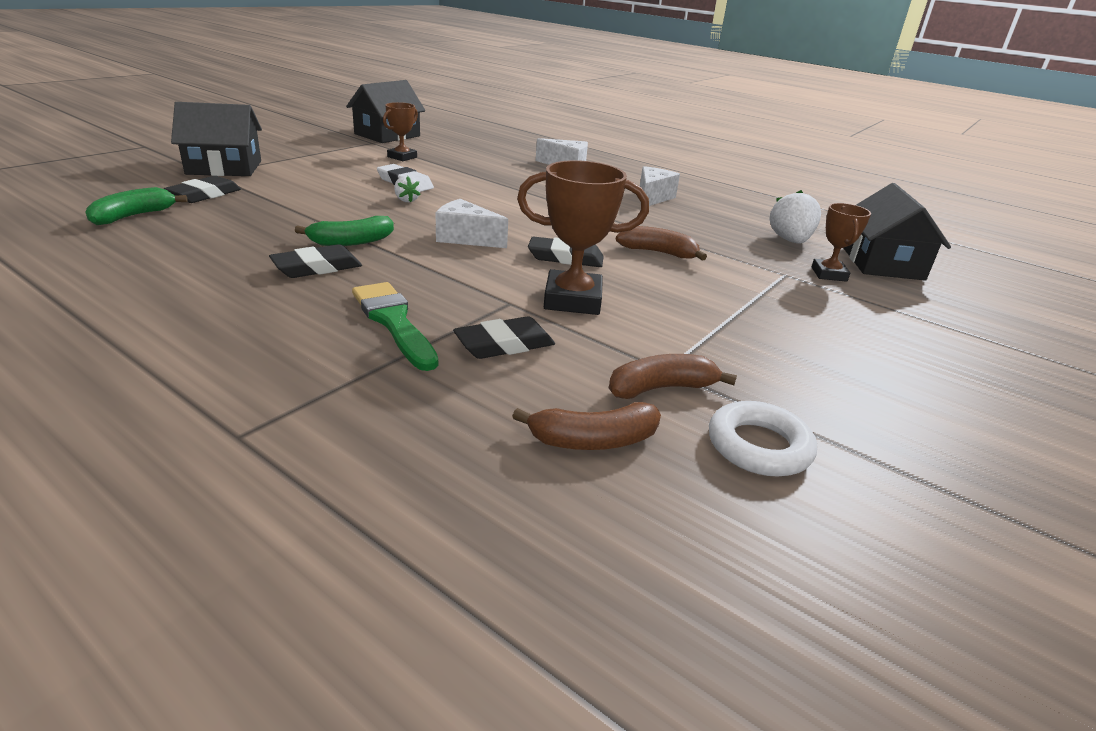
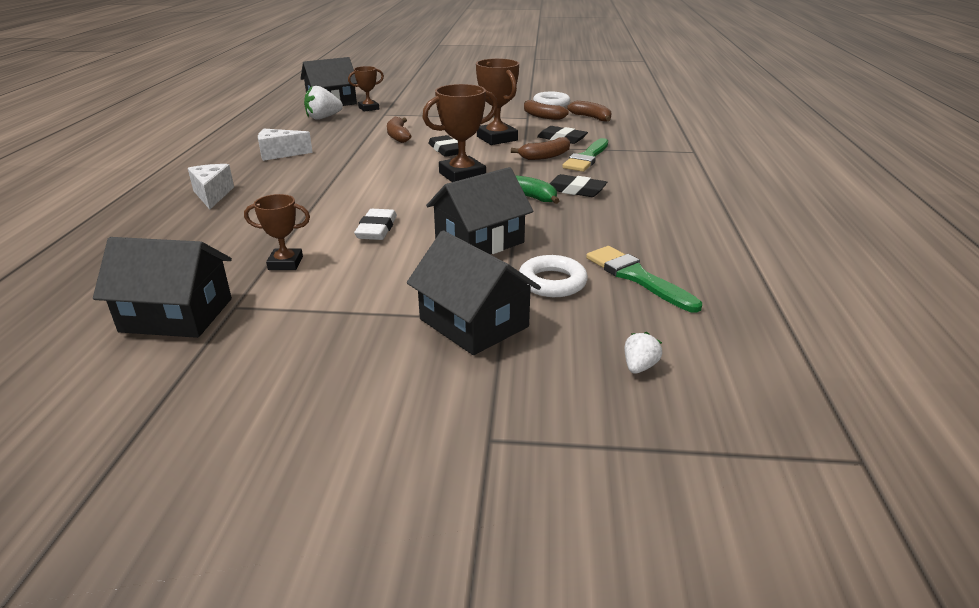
camera: 120 degrees left, 0 degrees up
green banana [85,187,188,225] -> green brush [586,246,702,313]
black eraser [164,176,241,203] -> white ring [519,255,588,297]
white strawberry [394,175,421,202] -> white strawberry moved to [624,332,662,374]
white cheese [436,199,508,248] -> brown trophy [422,84,498,182]
none -> black house [426,167,533,254]
none -> brown banana [511,137,570,160]

